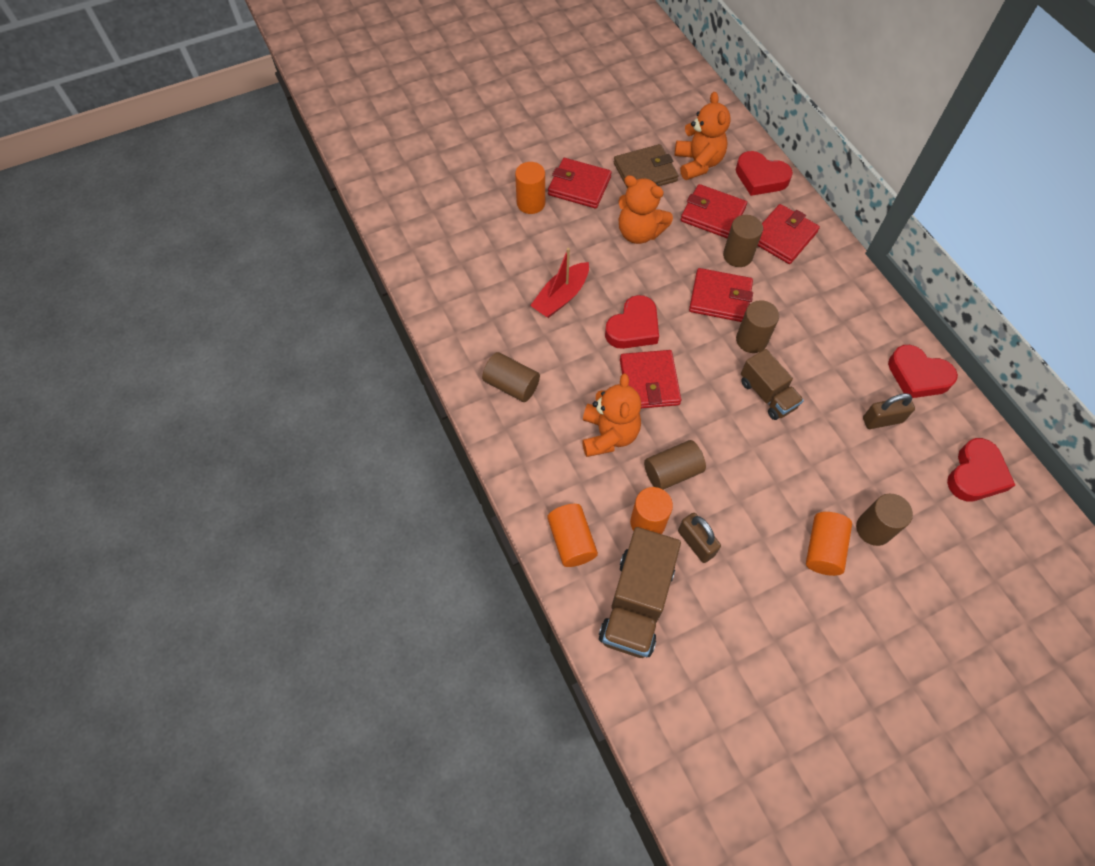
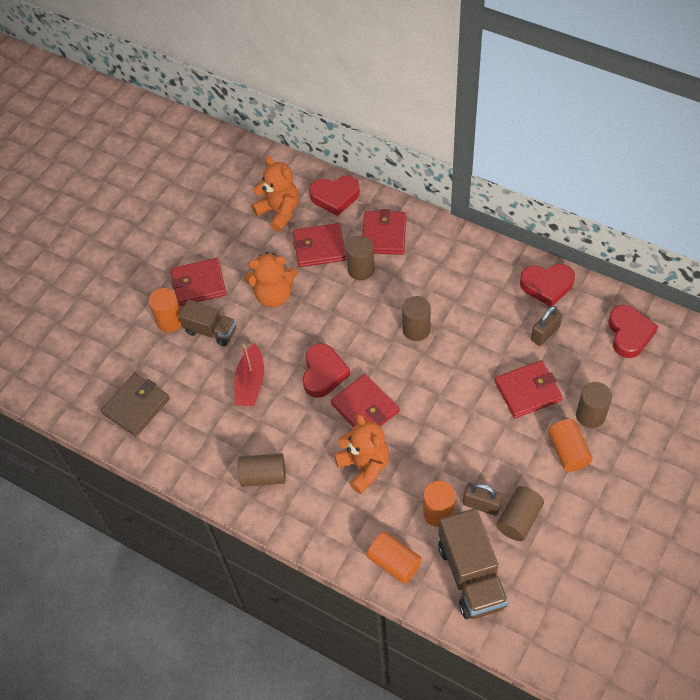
camera: 30 degrees left, 5 degrees down
brown wallet [614,144,678,189] -> brown wallet moved to [101,373,170,436]
brown cylinder [644,440,706,490] -> brown cylinder moved to [496,486,544,541]
red wallet [689,268,753,322] -> red wallet moved to [495,360,563,418]
brown truck [741,349,804,420] -> brown truck moved to [179,299,236,346]

